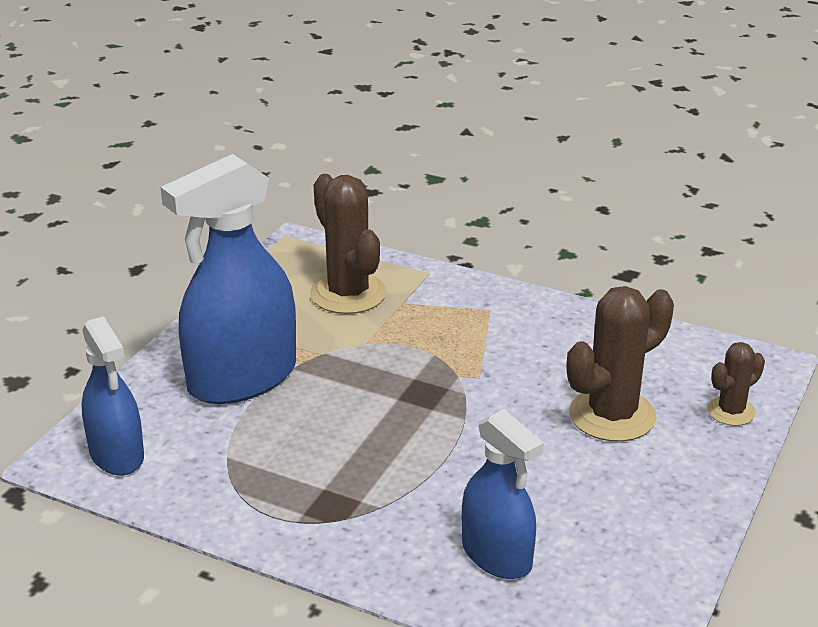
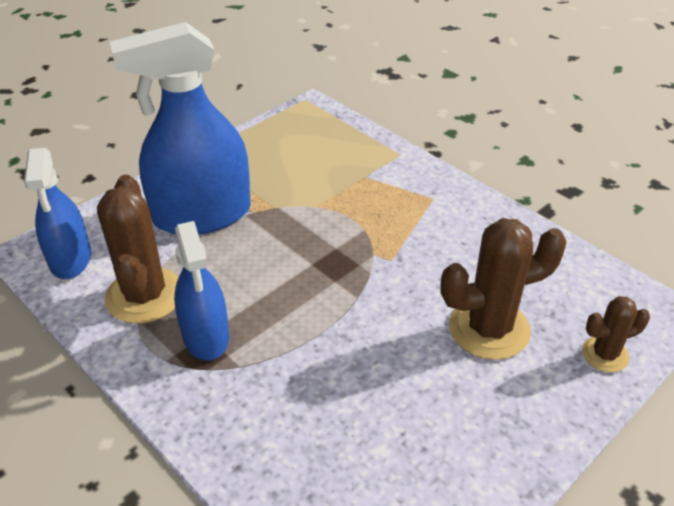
camera: 20 degrees right, 10 degrees up
brown cactus [310,174,386,314] -> brown cactus moved to [97,175,179,324]
blue spray bottle [462,409,544,579] -> blue spray bottle moved to [174,221,229,361]

